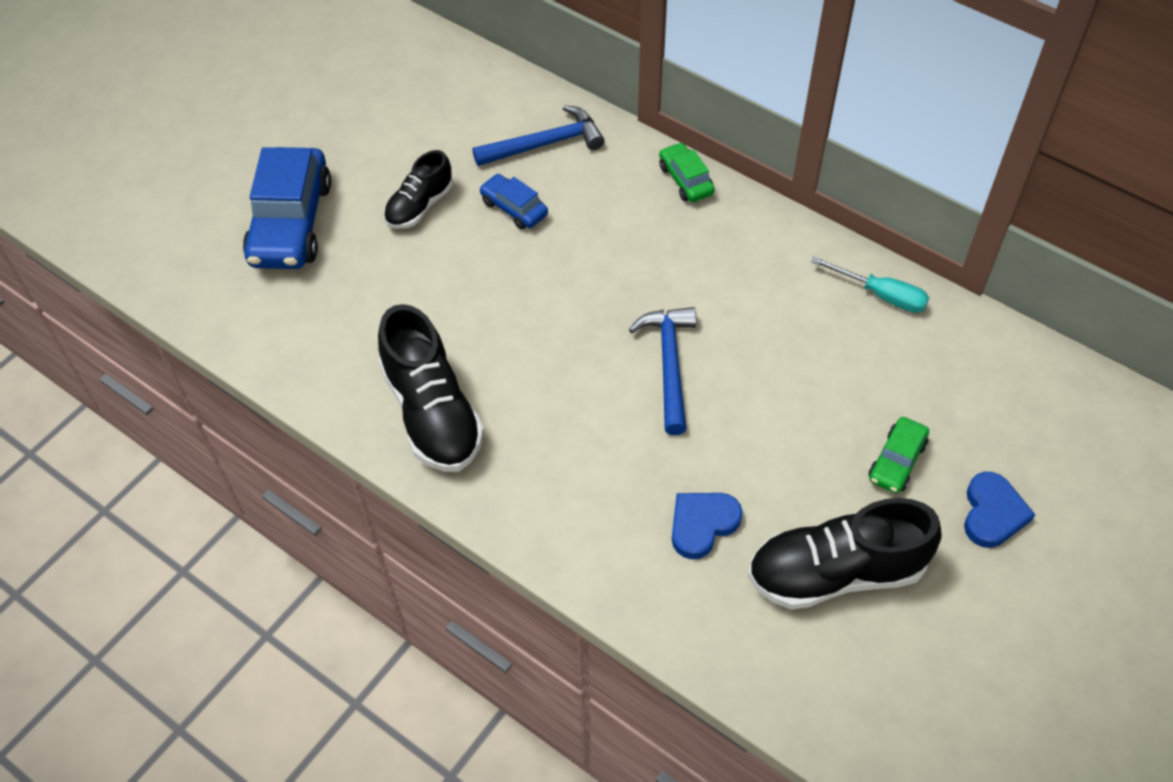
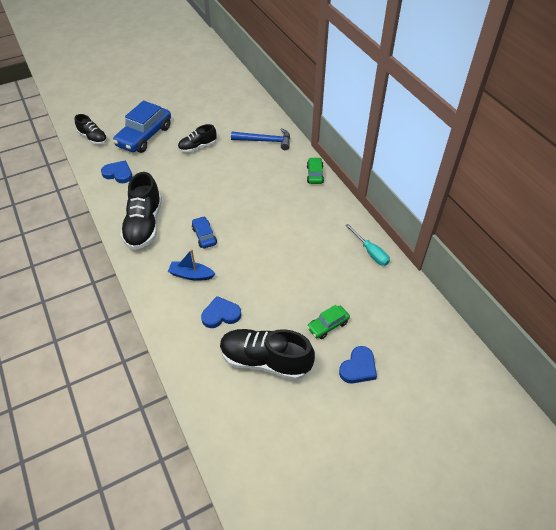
camera: 25 degrees right, 5 degrees down
blue car [479,174,548,230] -> blue car moved to [192,216,217,248]
blue hammer [629,307,696,435] -> none
none -> black shoe [75,114,108,145]
none -> blue heart [101,160,132,183]
none -> blue boat [168,249,215,281]

